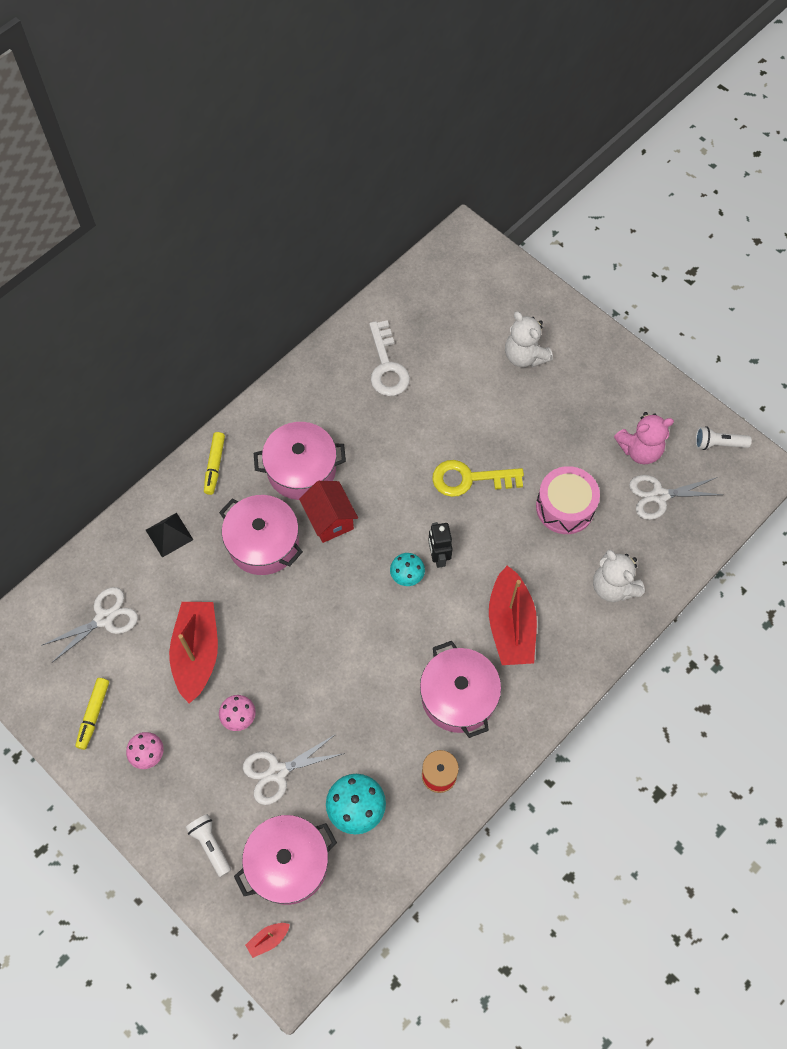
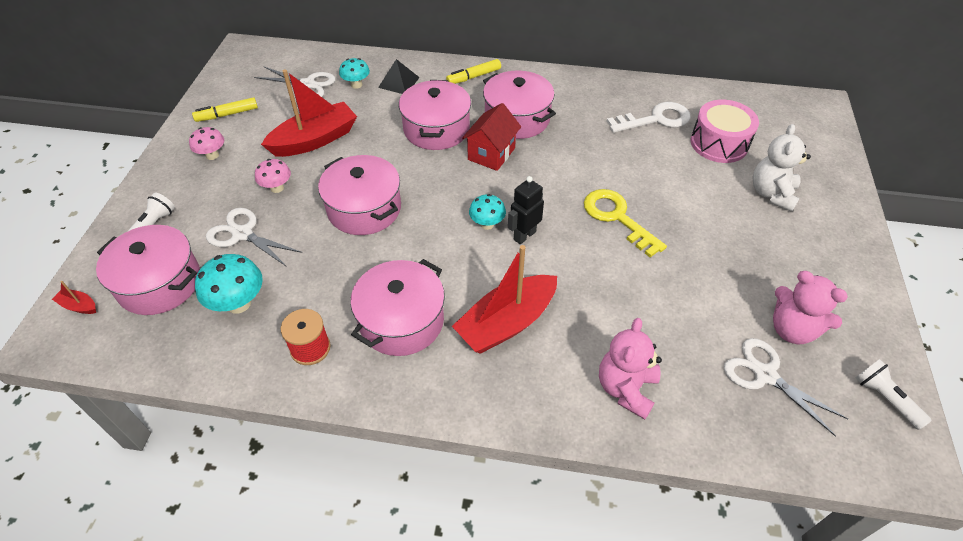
camera: 55 degrees right, 15 degrees down
white key [369,320,410,396] -> white key turned 150 degrees counterclockwise [607,102,691,133]
pink drum [536,466,600,534] -> pink drum moved to [691,100,759,163]
white teddy bear [593,550,645,602] -> pink teddy bear [599,318,662,419]
none -> pink pot [318,155,401,235]
none -> turquoise mushroom [339,58,370,89]

